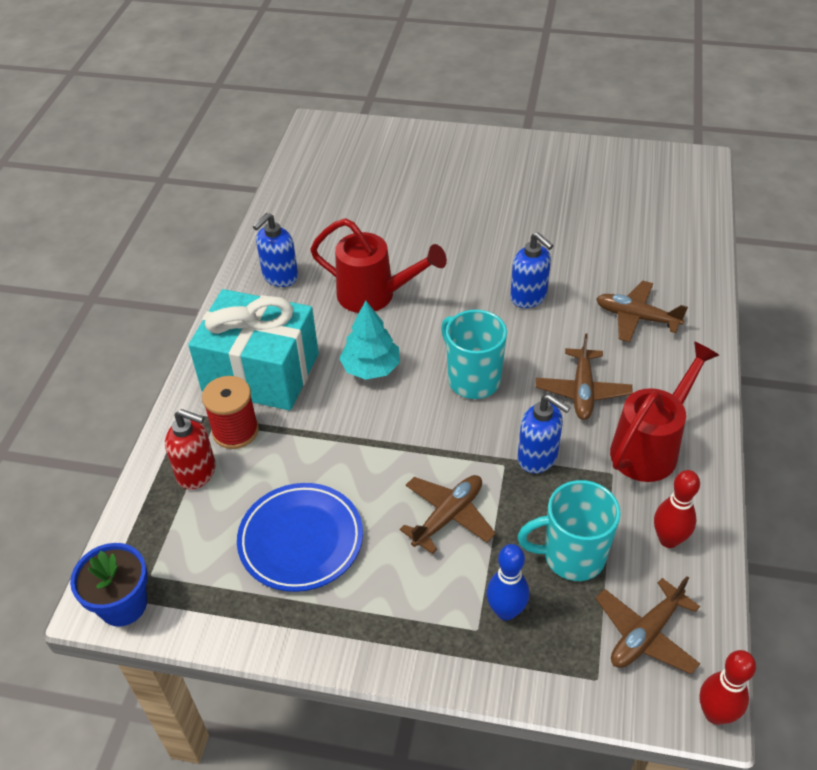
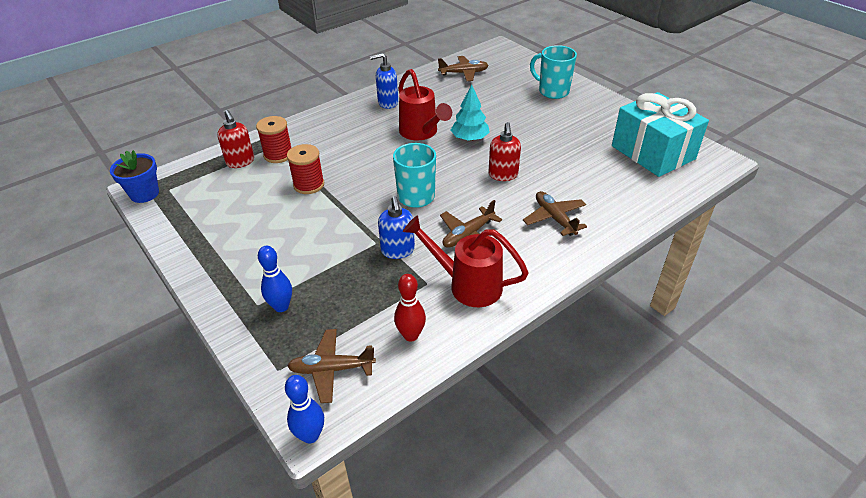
camera: 40 degrees right, 5 degrees down
turquoise gift [188,289,319,411] -> turquoise gift moved to [612,92,709,177]
blue plate [237,483,363,592] -> none
turquoise tree [339,301,400,380] -> turquoise tree moved to [451,84,490,141]
brown plane [400,475,496,554] -> brown plane moved to [438,56,489,81]
blue soap dispenser [510,232,554,308] -> red soap dispenser [488,122,521,181]
turquoise mug [518,480,621,581] -> turquoise mug moved to [530,45,577,99]
red watering can [610,341,719,482] -> red watering can turned 150 degrees counterclockwise [403,216,529,307]
red bowling pin [699,650,756,725] -> blue bowling pin [285,375,324,444]
none -> red spool [287,144,324,194]

